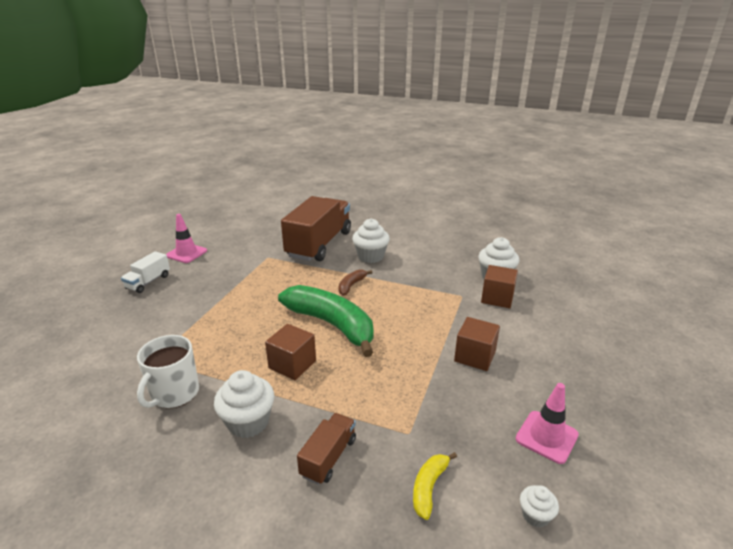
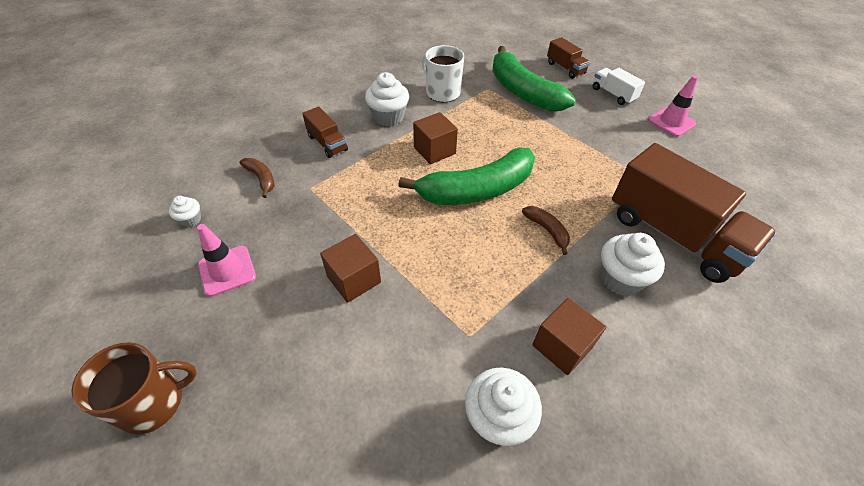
camera: 115 degrees right, 20 degrees up
yellow banana [413,452,457,520] -> brown banana [240,158,275,198]
brown cube [481,265,518,308] -> brown cube moved to [532,298,606,375]
none -> brown mug [71,342,197,435]
none -> green banana [492,46,576,111]
none -> brown truck [547,37,590,79]

